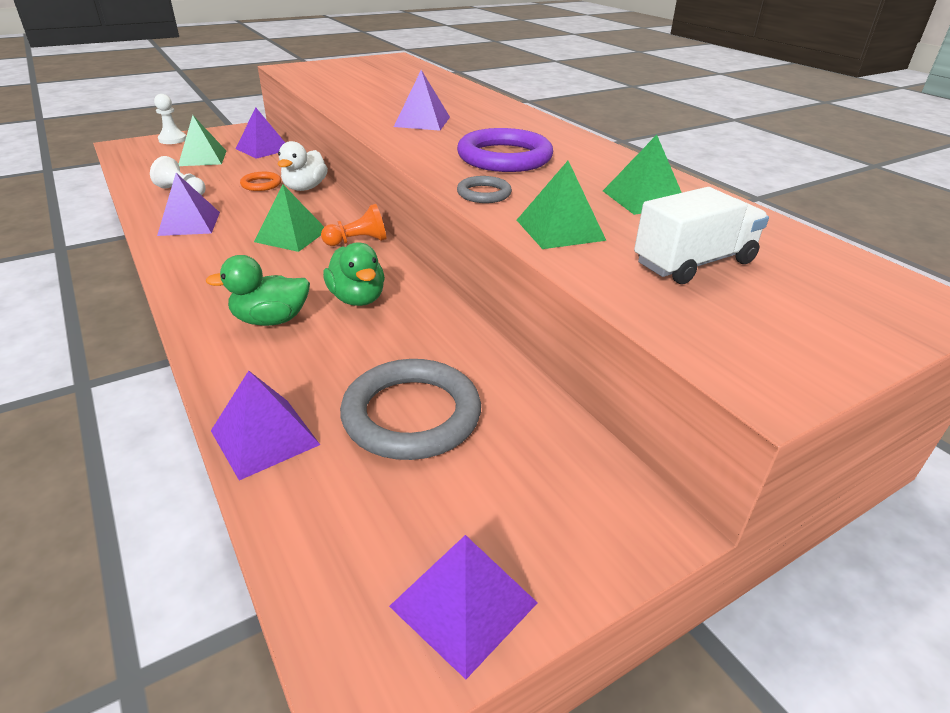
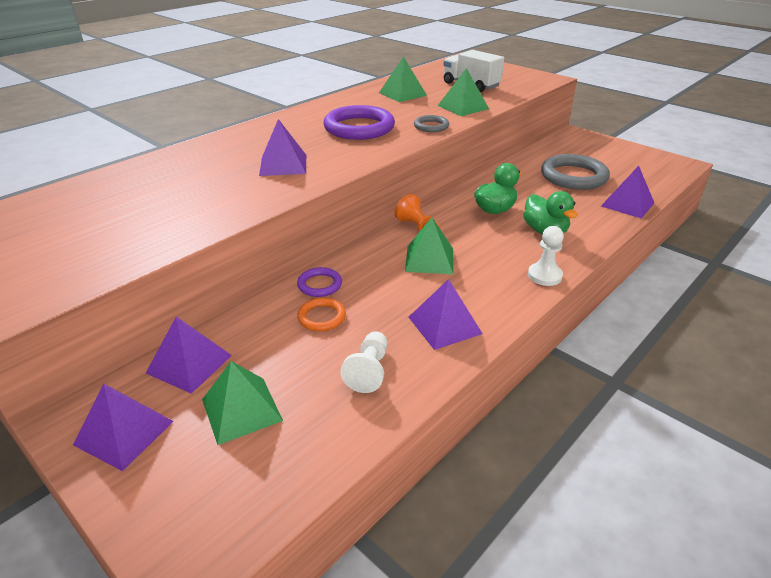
camera: 105 degrees left, 0 degrees up
white pawn [154,94,186,144] -> white pawn moved to [528,226,564,286]
white duck [277,141,328,191] -> purple ring [297,267,342,297]
purple pyramid [389,535,538,679] -> purple pyramid moved to [73,384,174,471]

